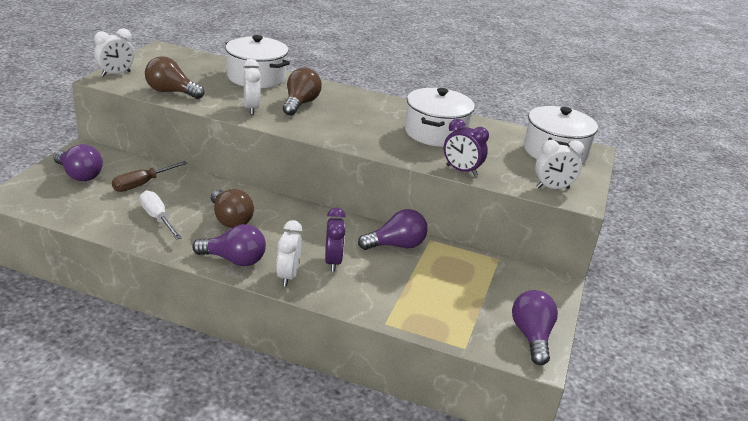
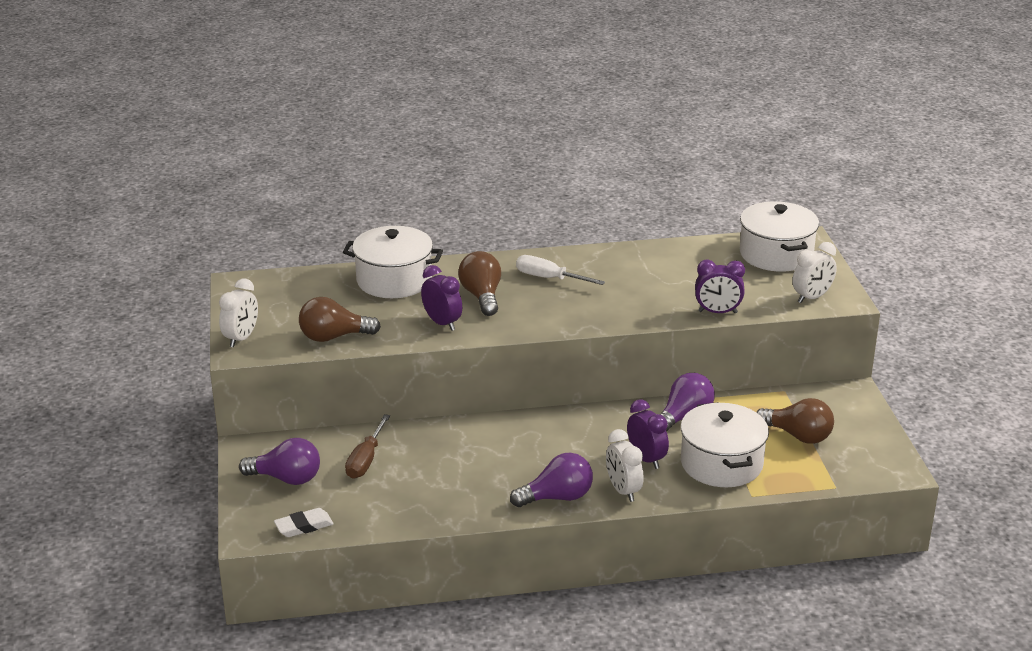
camera: 25 degrees left, 0 degrees up
white screwdriver [140,190,182,240] -> white screwdriver moved to [516,255,605,285]
brown light bulb [211,189,254,228] -> brown light bulb moved to [756,398,834,444]
white clock [243,59,261,115] -> purple clock [421,265,462,331]
white pot [405,88,475,147] -> white pot moved to [681,402,769,487]
purple light bulb [512,290,558,365] -> none
none -> white eraser [274,508,334,537]

